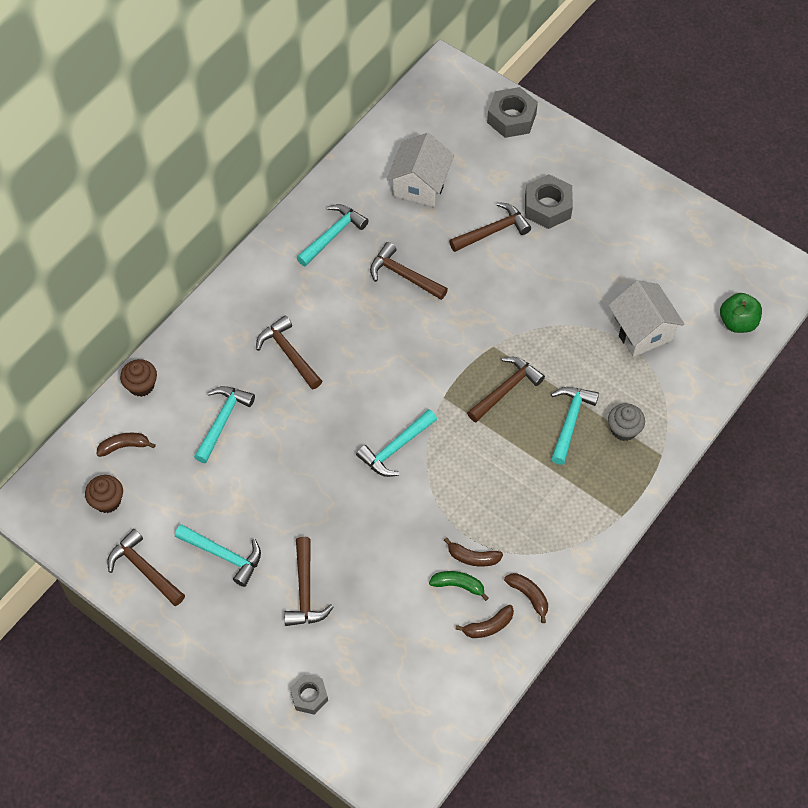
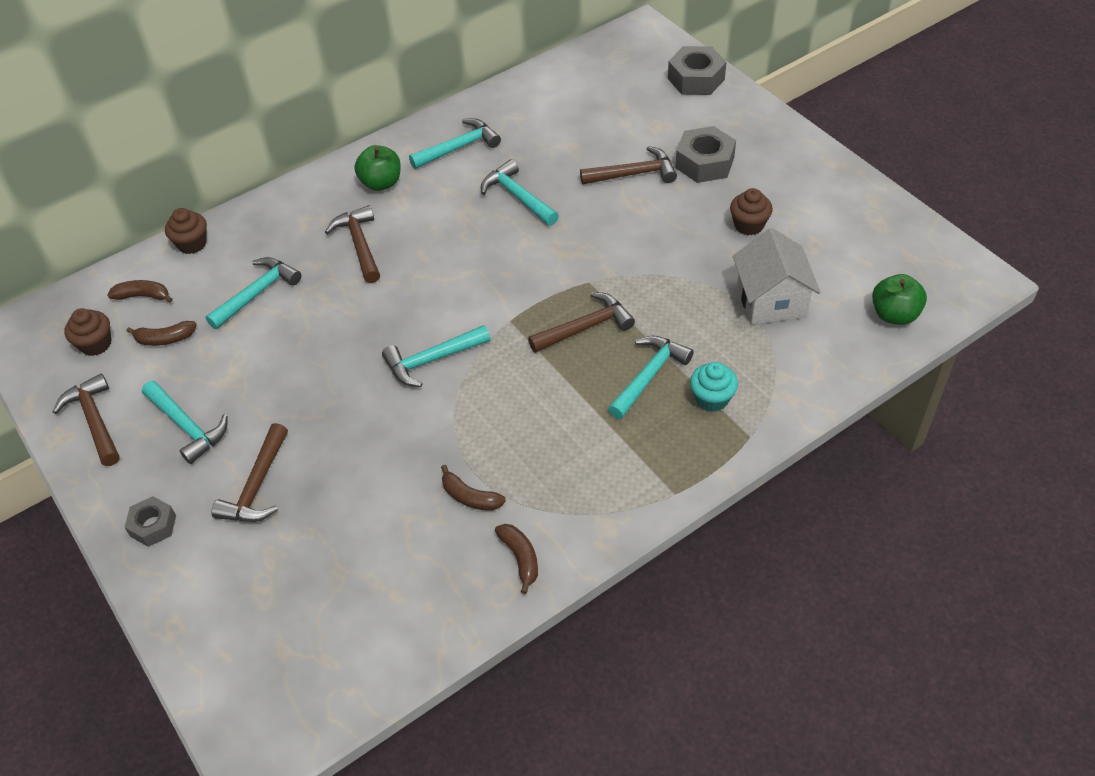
camera: 20 degrees right, 10 degrees down
grey nut [290,674,328,715] -> grey nut moved to [124,496,176,547]
brown hammer [370,242,448,300] -> turquoise hammer [481,159,559,226]
white house [387,133,454,207] -> none
green banana [429,571,489,601] -> none
brown banana [455,605,514,638] -> brown banana moved to [126,321,197,346]
grey cupcake [608,403,645,441] -> turquoise cupcake [690,362,738,412]
none -> green apple [354,145,401,191]
none -> brown cupcake [730,188,773,236]

